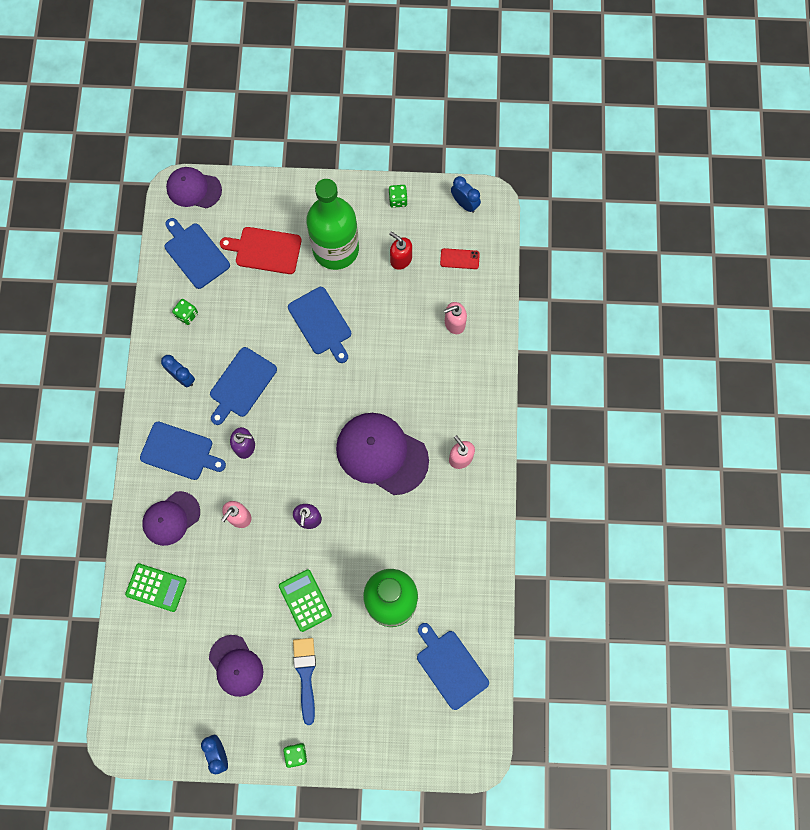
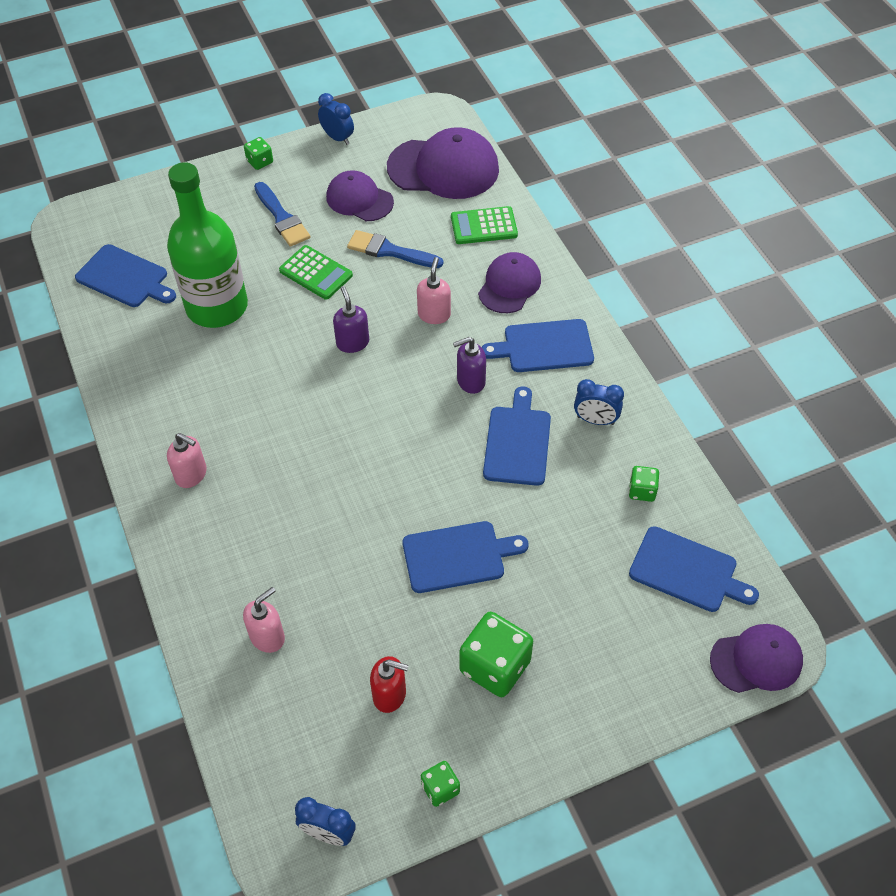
camera: 155 degrees right, 20 degrees down
red cutting board [220,227,302,274] -> none
blue cutting board [288,287,351,363] -> blue cutting board turned 135 degrees clockwise [402,521,529,593]
green bottle [306,179,359,270] -> green dice [459,612,533,697]
purple cap [336,413,429,495] -> purple cap moved to [387,127,499,199]
red phone [440,248,480,269] -> none
none -> blue brush [347,230,443,268]

